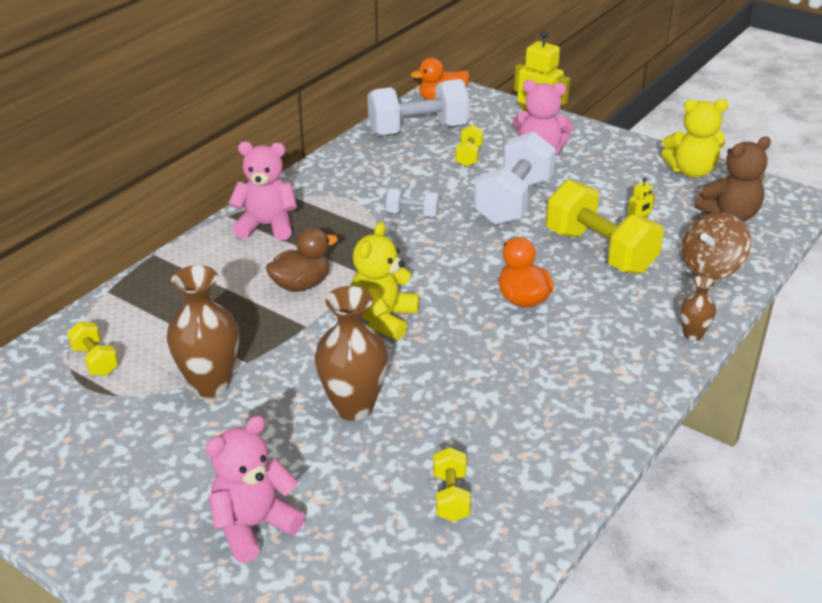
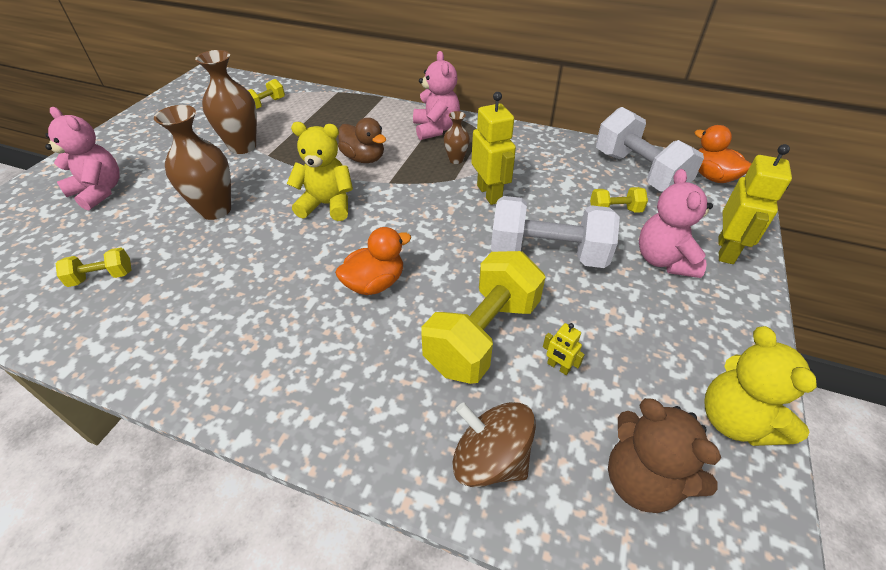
camera: 75 degrees right, 10 degrees up
white dumbbell [386,188,440,217] -> yellow robot [471,92,516,205]
brown vase [680,276,716,341] -> brown vase moved to [444,111,470,164]

